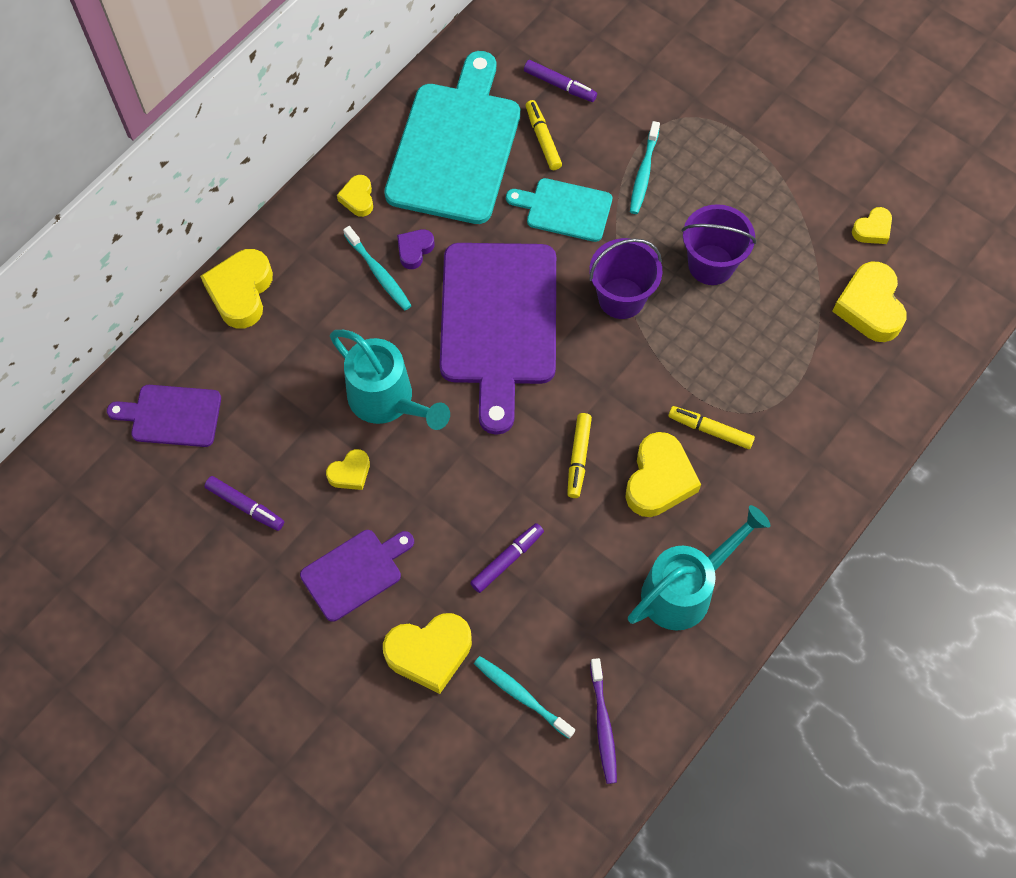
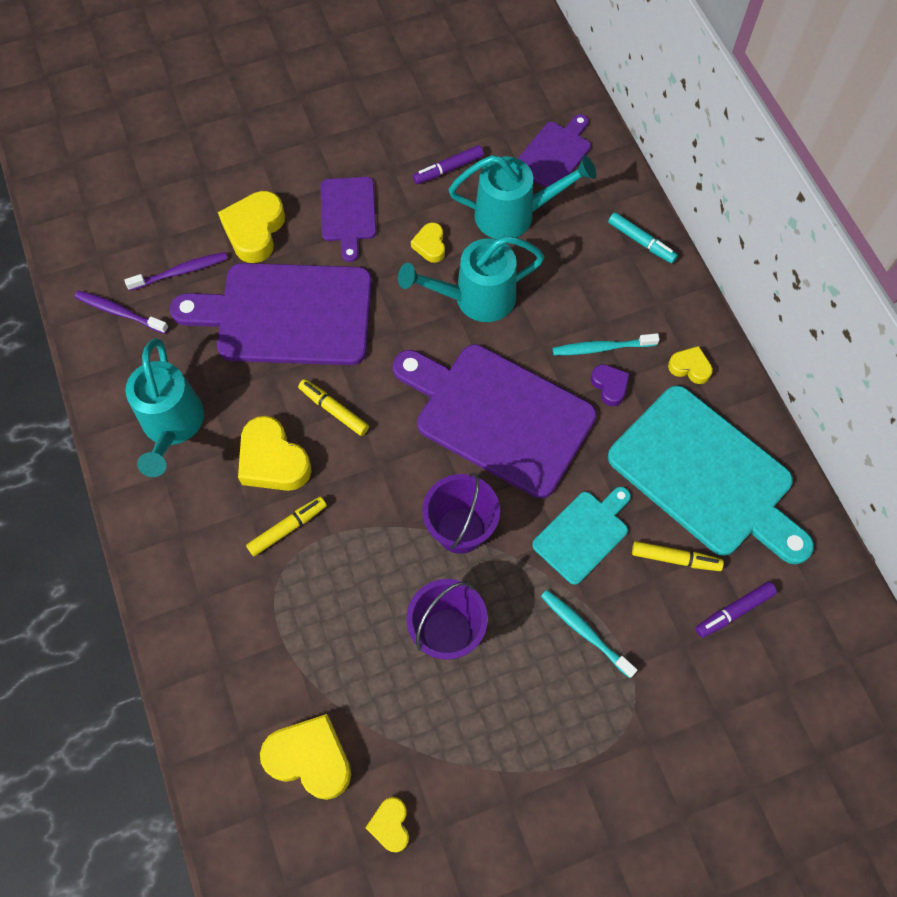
camera: 120 degrees right, 0 degrees up
yellow heart [200,249,273,329] -> turquoise marker [608,212,678,263]
purple marker [470,523,544,593] -> purple cutting board [170,263,372,365]
turquoise toothbrush [474,656,575,739] -> purple toothbrush [124,252,228,291]
none -> turquoise watering can [449,155,596,239]

